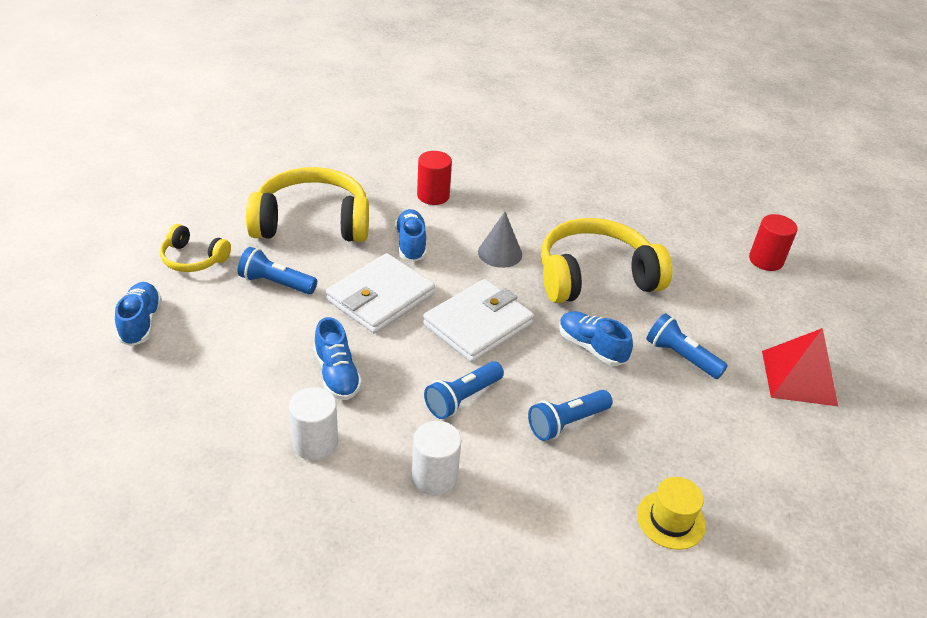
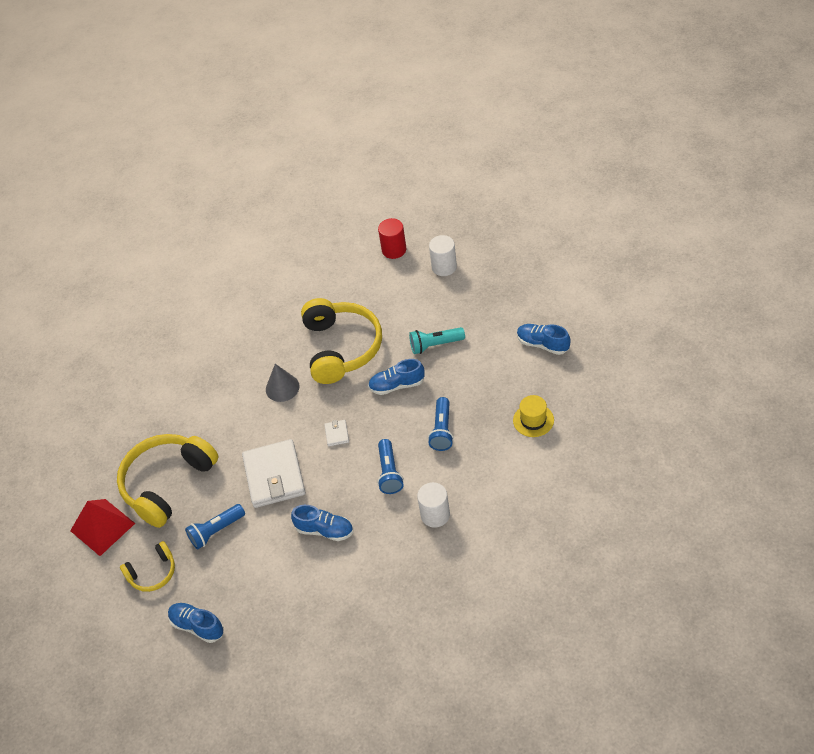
camera: 45 degrees left, 10 degrees up
white cylinder [289,387,338,461] -> white cylinder moved to [429,235,457,276]
blue shoe [395,209,426,262] -> blue shoe moved to [517,324,571,355]
red cylinder [417,151,452,205] -> none
white wallet [423,279,534,362] -> white wallet [324,420,349,446], size x0.42
yellow headphones [541,218,672,303] -> yellow headphones turned 150 degrees clockwise [301,298,382,384]
blue flashlight [646,313,728,379] -> turquoise flashlight [409,327,465,354]
red pyramid [762,328,838,406] -> red pyramid moved to [70,499,135,556]

